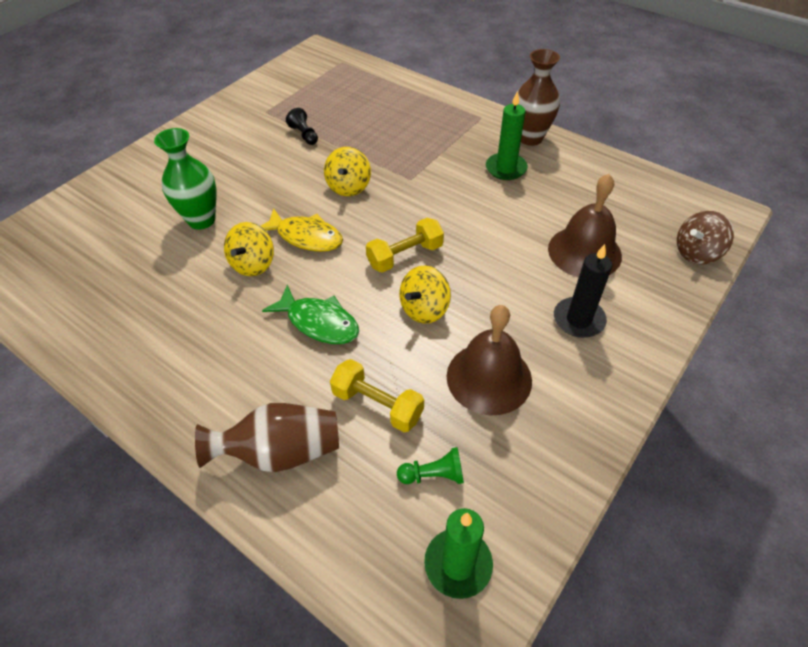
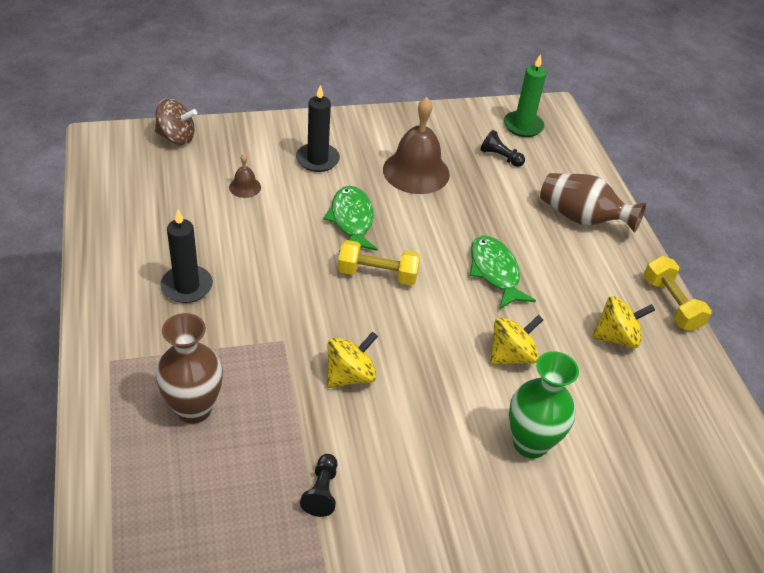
camera: 145 degrees left, 5 degrees down
yellow fish [261,208,343,252] -> none
yellow dumbbell [330,359,424,432] -> yellow dumbbell moved to [644,256,712,331]
green pawn [397,447,464,484] -> black pawn [480,130,525,167]
yellow spinning top [399,266,451,323] -> yellow spinning top moved to [592,296,655,348]
green candle [486,92,528,180] -> black candle [160,210,213,303]
brown vase [517,49,560,146] -> brown vase moved to [156,313,223,424]
brown bell [548,174,622,277] -> brown bell [229,154,261,198], size x0.45
none -> green fish [323,186,377,252]

